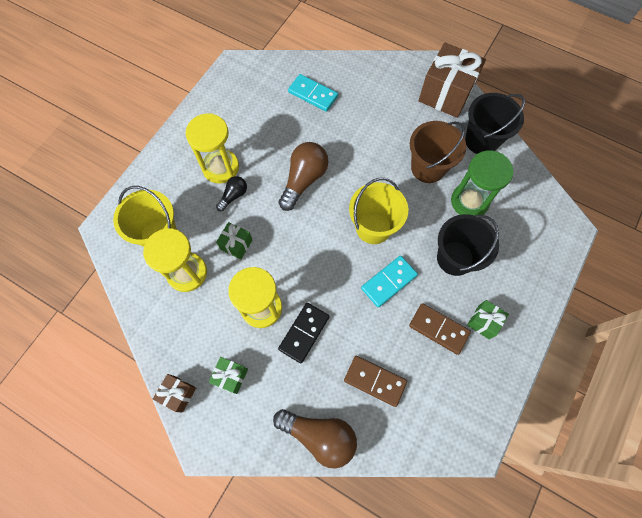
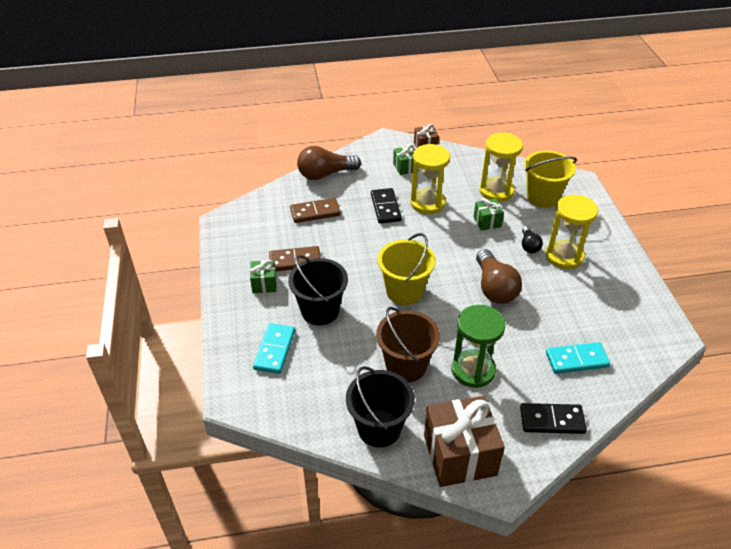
camera: 140 degrees right, 25 degrees down
turquoise domino [361,256,418,307] -> turquoise domino moved to [253,323,295,374]
green hourglass [451,150,514,216] -> green hourglass moved to [451,305,505,388]
none -> black domino [520,403,587,434]

